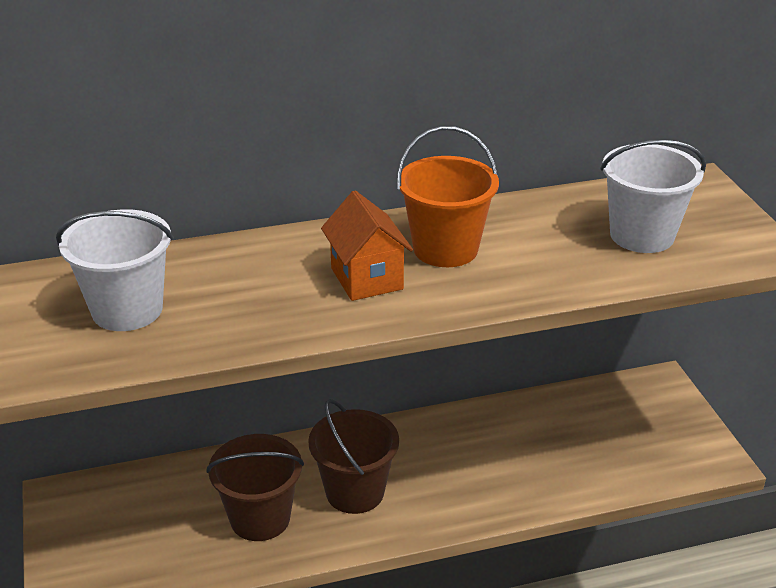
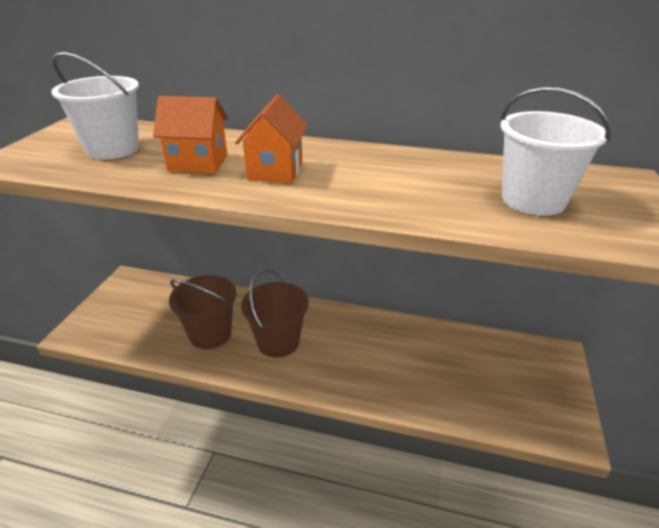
camera: 30 degrees right, 0 degrees up
orange bucket [397,126,499,267] -> none
none -> orange house [153,96,228,173]

